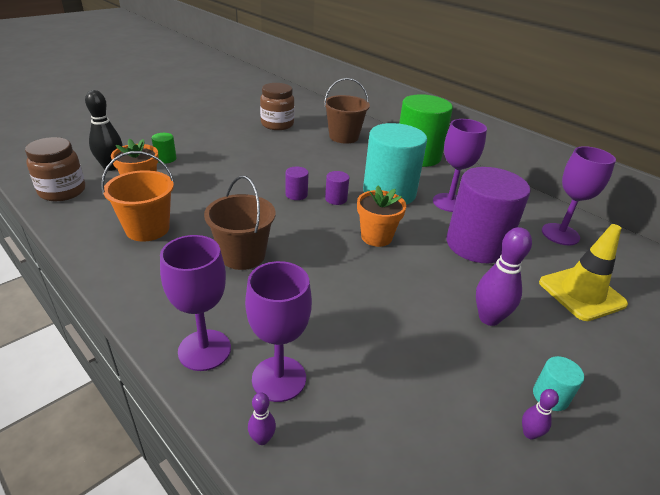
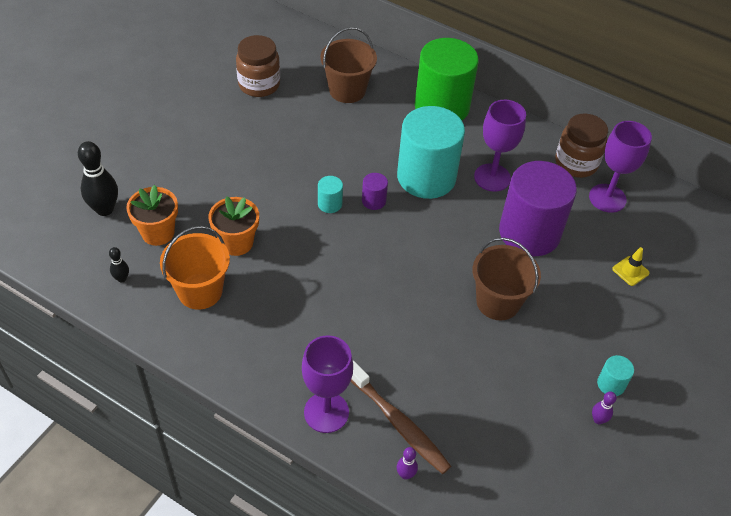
camera: 15 degrees left, 15 degrees up
brown jar [25,137,85,201] -> brown jar moved to [555,114,608,178]
green cylinder [152,133,176,164] -> none
brown bucket [204,176,275,270] -> brown bucket moved to [472,238,541,320]
purple goblet [245,261,312,402] -> brown toothbrush [351,360,451,474]
purple cylinder [285,167,309,200] -> turquoise cylinder [318,176,343,213]
orange flower pot [357,186,406,247] -> orange flower pot moved to [208,196,259,256]
purple bowling pin [476,227,532,326] -> none
yellow traffic cone [539,224,628,321] -> yellow traffic cone [612,247,650,286], size x0.48
none -> black bowling pin [109,247,129,283]

